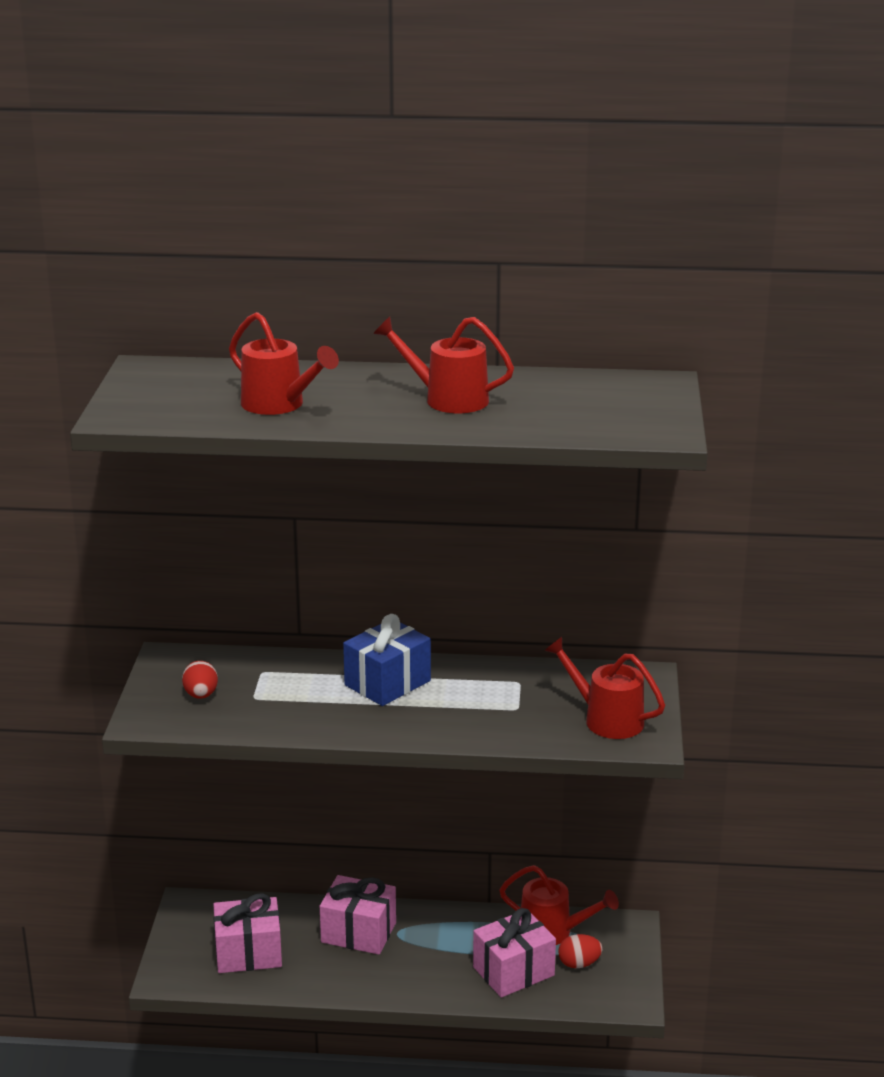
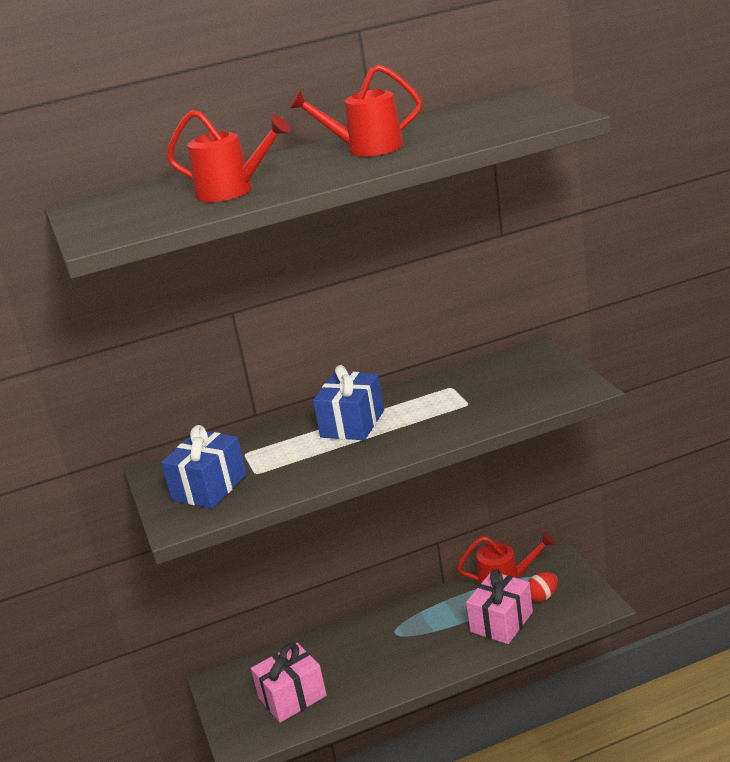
camera: 20 degrees left, 0 degrees up
red egg [182,661,218,699] -> blue gift [161,425,247,508]
pink gift [320,875,396,955] -> none
red watering can [544,637,665,739] -> none

